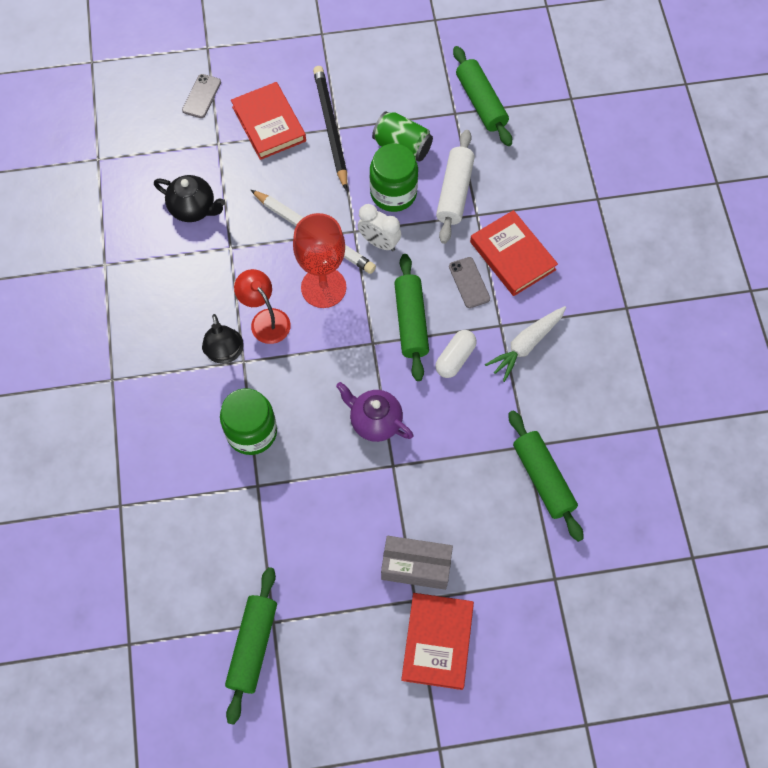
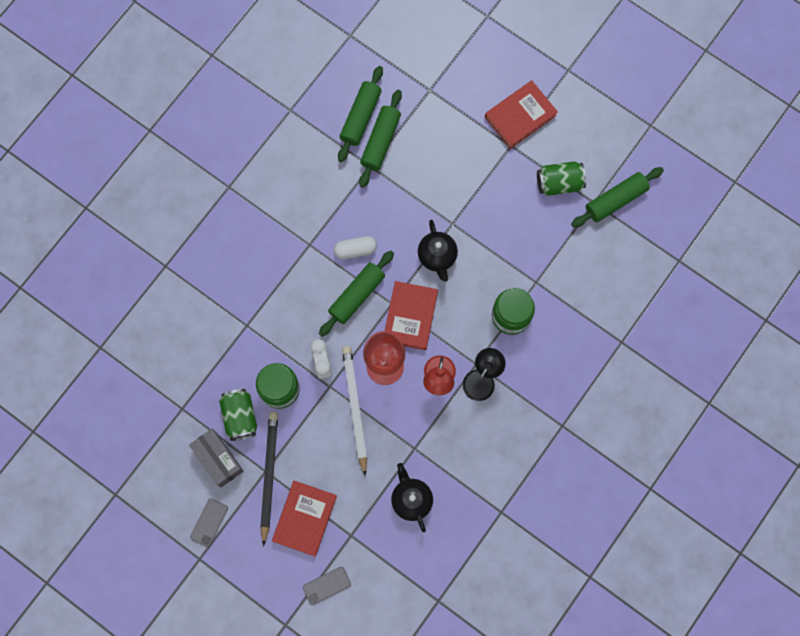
camera: 135 degrees left, 10 degrees up
black pencil [313,66,347,190] -> black pencil turned 150 degrees clockwise [260,412,278,546]
purple teapot [336,382,413,442] -> black teapot [418,220,458,282]
grey box [381,536,453,590] -> grey box moved to [189,429,243,487]
white rolling pin [436,130,475,244] -> none
grey phone [449,257,490,308] -> grey phone moved to [190,499,228,547]
green rolling pin [453,46,512,146] -> green rolling pin moved to [338,66,383,162]
red book [470,210,558,296] -> red book moved to [385,281,438,350]
white carrot [485,306,566,382] -> none
none -> green can [537,161,586,196]

